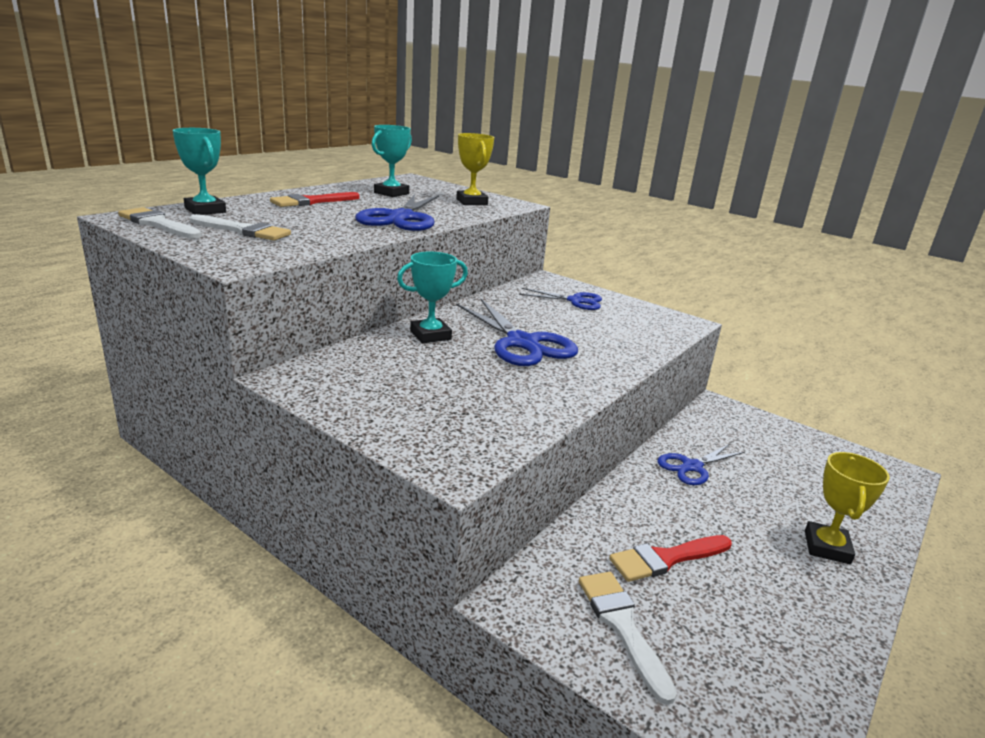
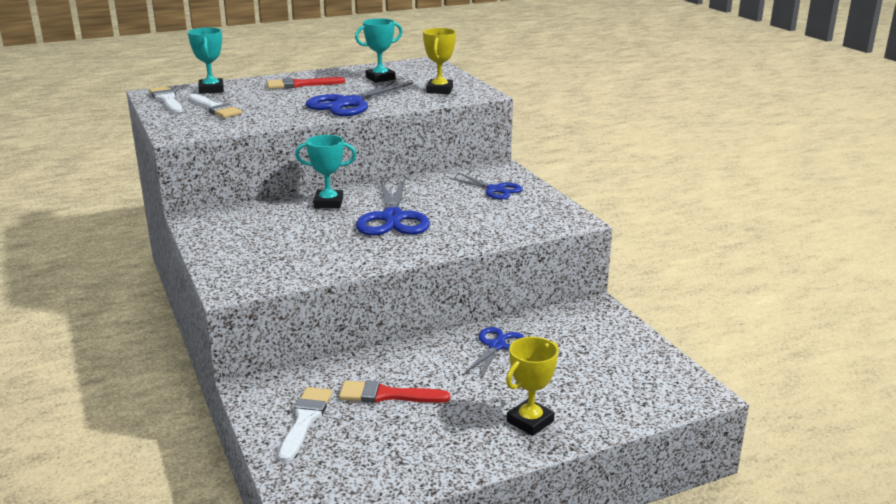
camera: 30 degrees right, 0 degrees up
blue scissors [657,444,745,485] -> blue scissors turned 120 degrees clockwise [464,327,524,379]

